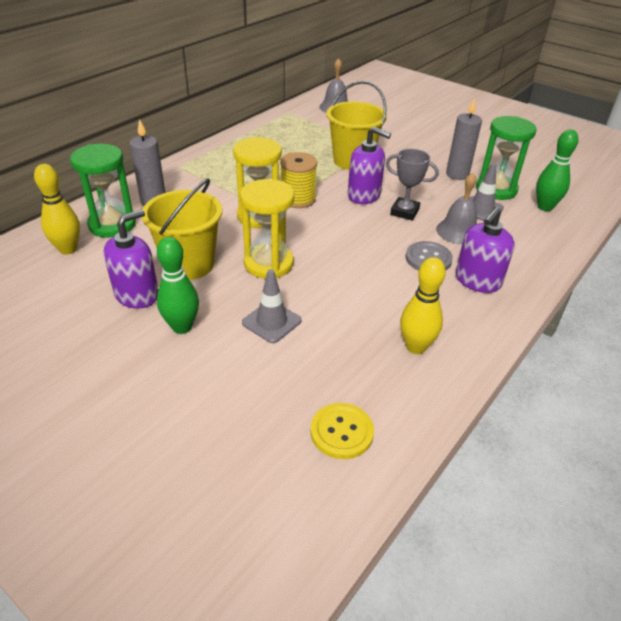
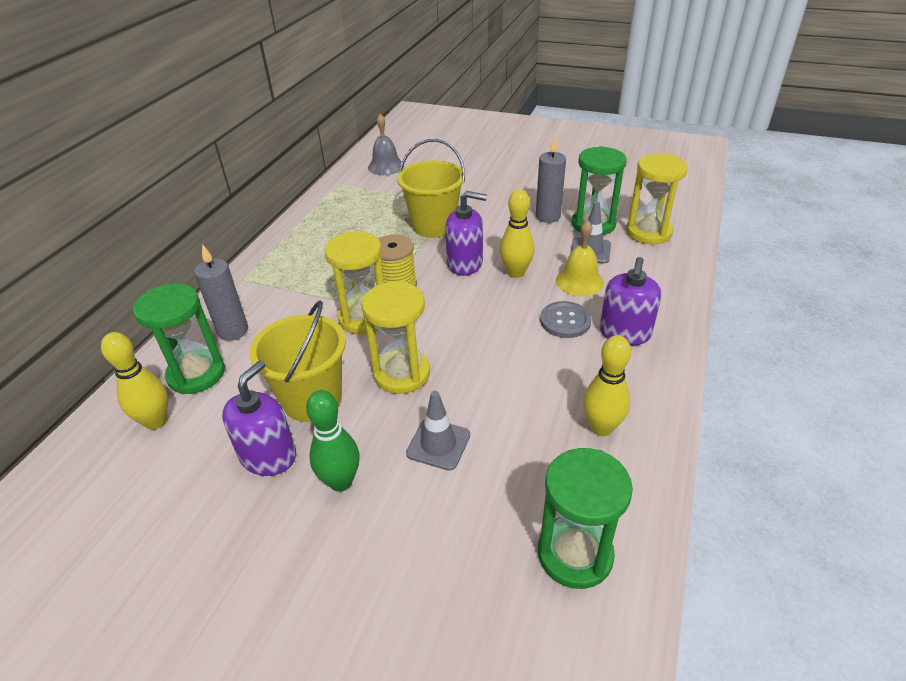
camera: 15 degrees left, 0 degrees up
yellow button [310,403,374,459] -> green hourglass [538,448,633,589]
grey trophy [386,149,439,221] -> yellow bowling pin [500,189,535,278]
grey bell [436,173,477,245] -> yellow bell [556,220,604,296]
green bowling pin [536,129,579,211] -> yellow hourglass [626,154,688,244]

